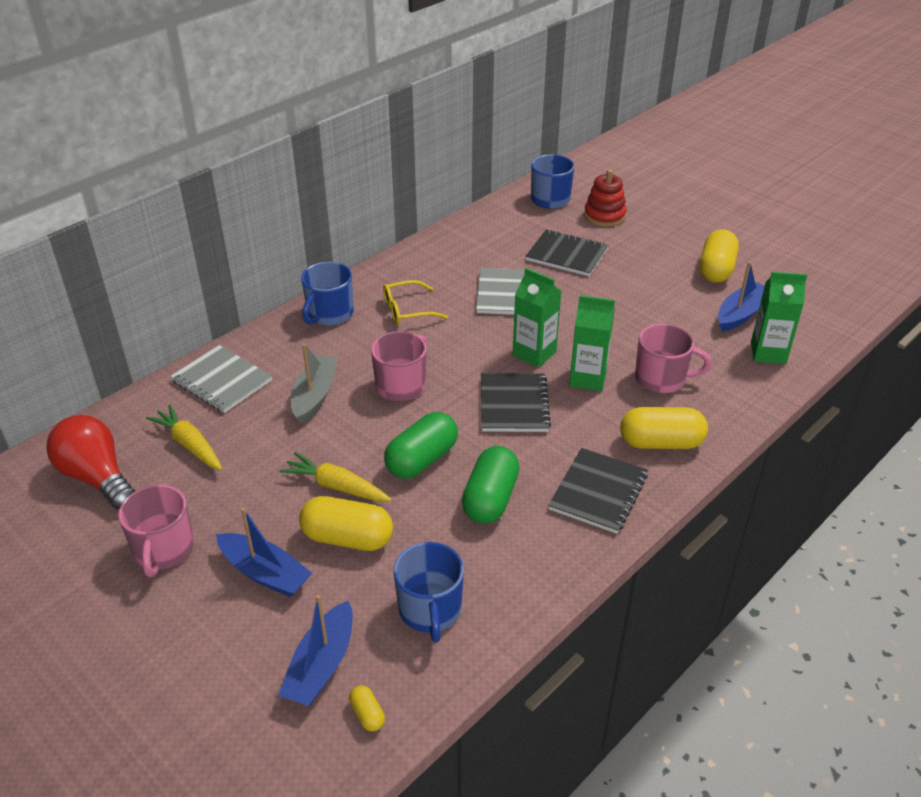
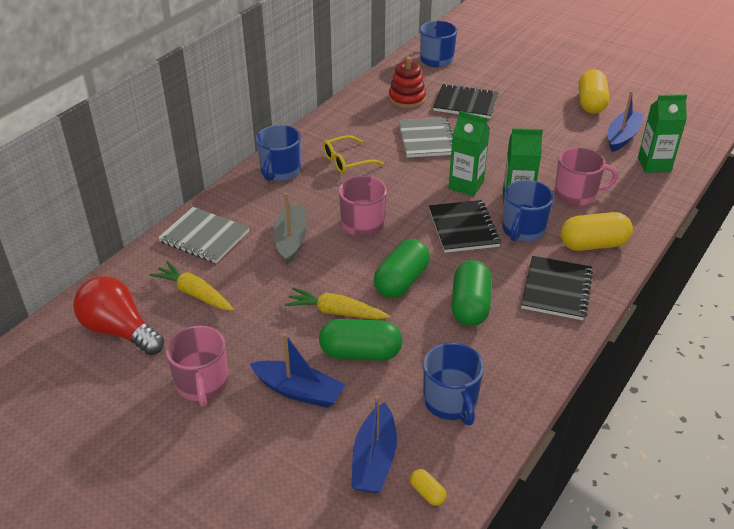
camera: 10 degrees left, 0 degrees up
yellow capsule [299,496,393,551] -> green capsule [319,319,403,361]
red stacking toy [584,169,627,227] -> red stacking toy moved to [389,57,426,108]
none -> blue mug [502,180,554,242]

